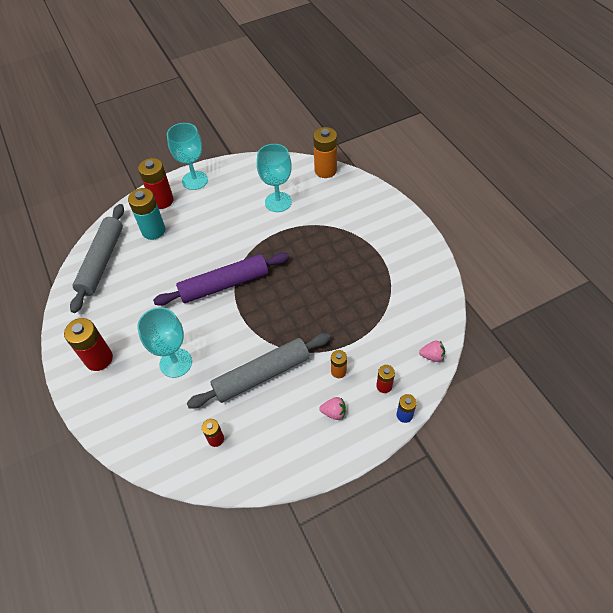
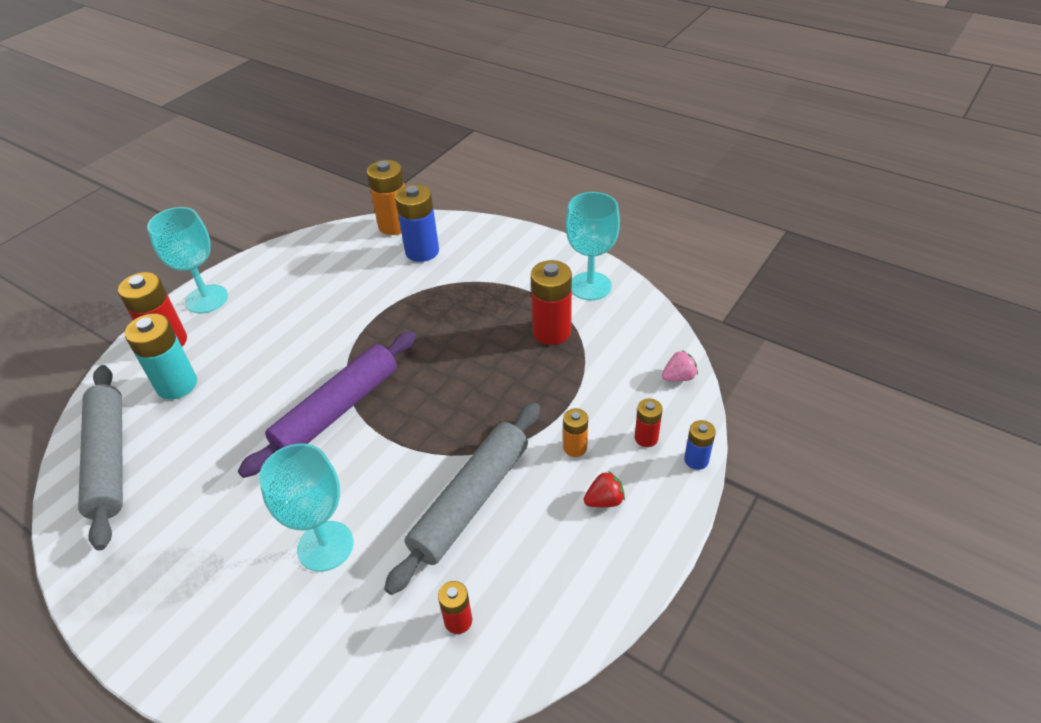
camera: 30 degrees left, 10 degrees down
red battery [64,318,113,371] -> red battery moved to [531,260,572,345]
turquoise goblet [257,144,292,212] -> turquoise goblet moved to [565,192,620,300]
pink strawberry [319,397,346,420] -> red strawberry [584,471,625,507]
none -> blue battery [395,184,439,262]

